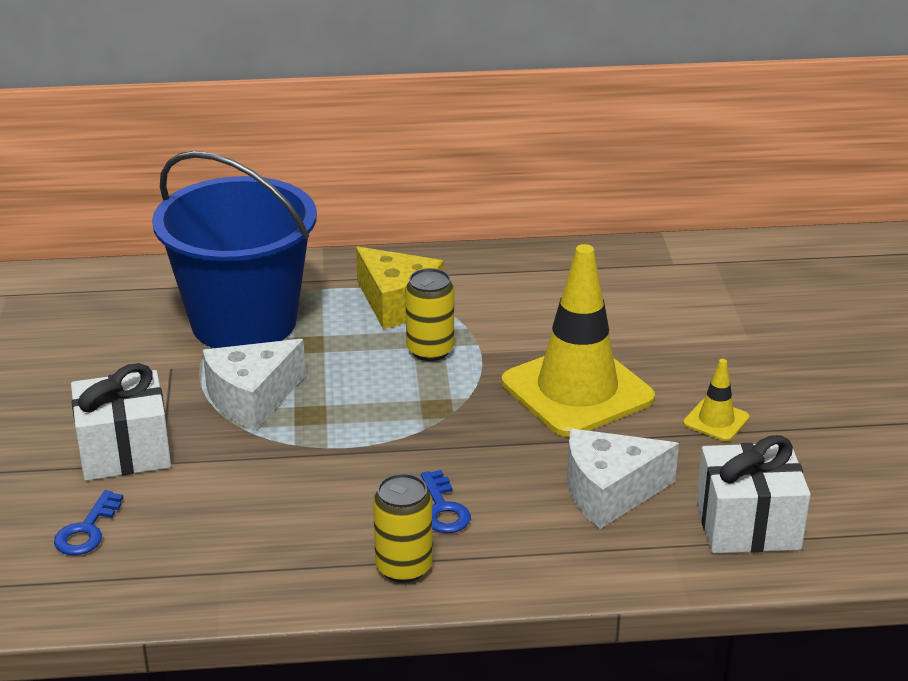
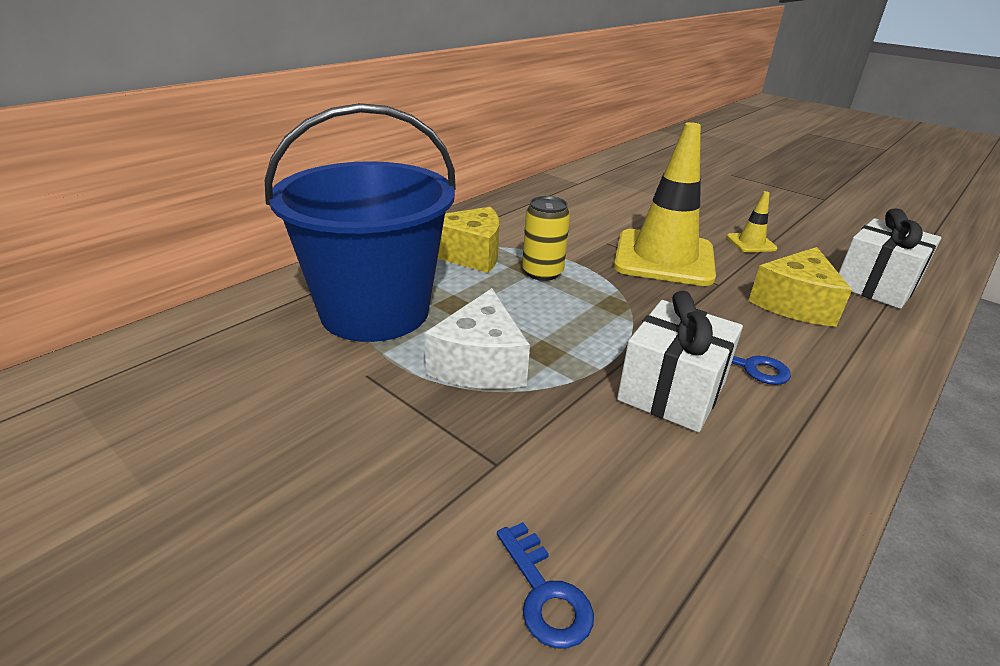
camera: 45 degrees left, 0 degrees up
white gift [71,363,171,481] -> white gift moved to [617,291,743,432]
yellow can [373,473,433,583] -> none
white cheese [567,429,679,529] -> yellow cheese [748,247,852,327]

